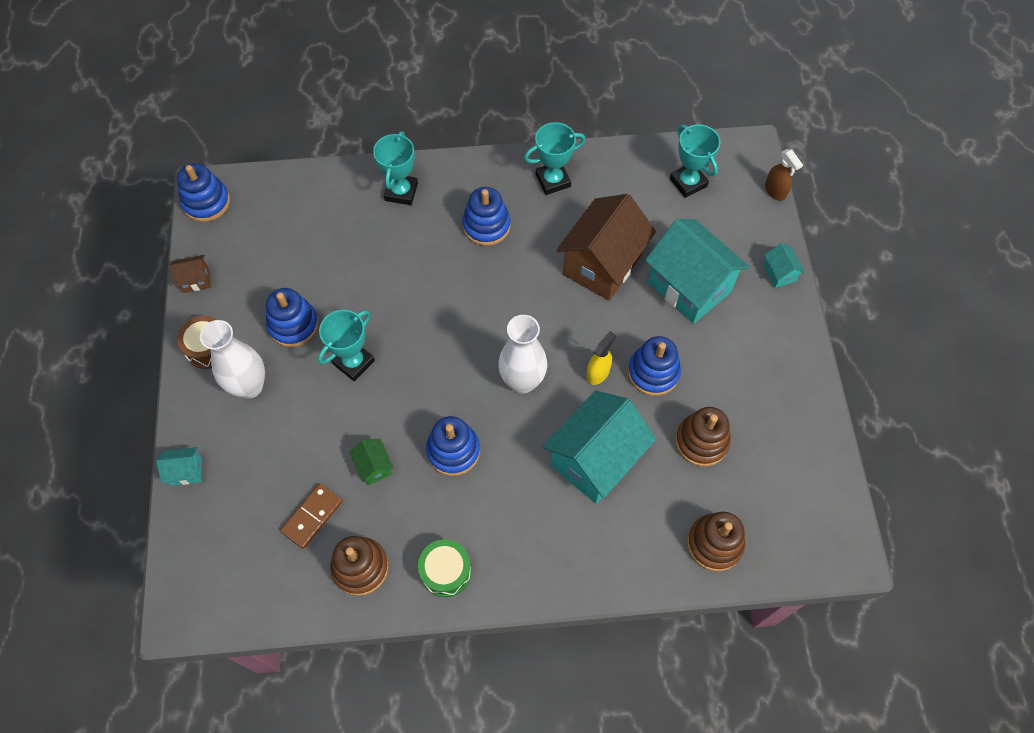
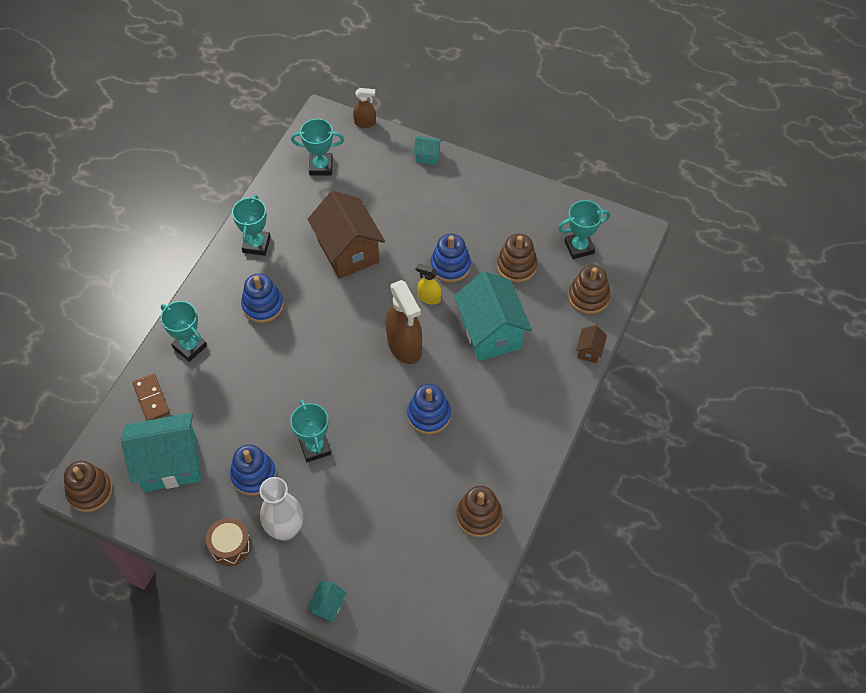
camera: 60 degrees left, 5 degrees down
brown house [169,255,211,293] -> brown house moved to [576,325,607,363]
blue stacking toy [177,163,230,222] -> brown stacking toy [64,461,113,512]
brown domino [280,483,343,549] -> brown domino moved to [133,374,170,421]
green house [349,439,393,485] -> none
green drum [418,539,471,597] -> none
white vase [498,315,547,394] -> brown spray bottle [386,280,422,364]
yellow spray bottle [586,331,616,385] -> yellow spray bottle turned 45 degrees counterclockwise [416,264,442,304]
turquoise house [645,219,750,324] -> turquoise house moved to [121,413,202,492]
none -> turquoise trophy [558,200,610,259]

